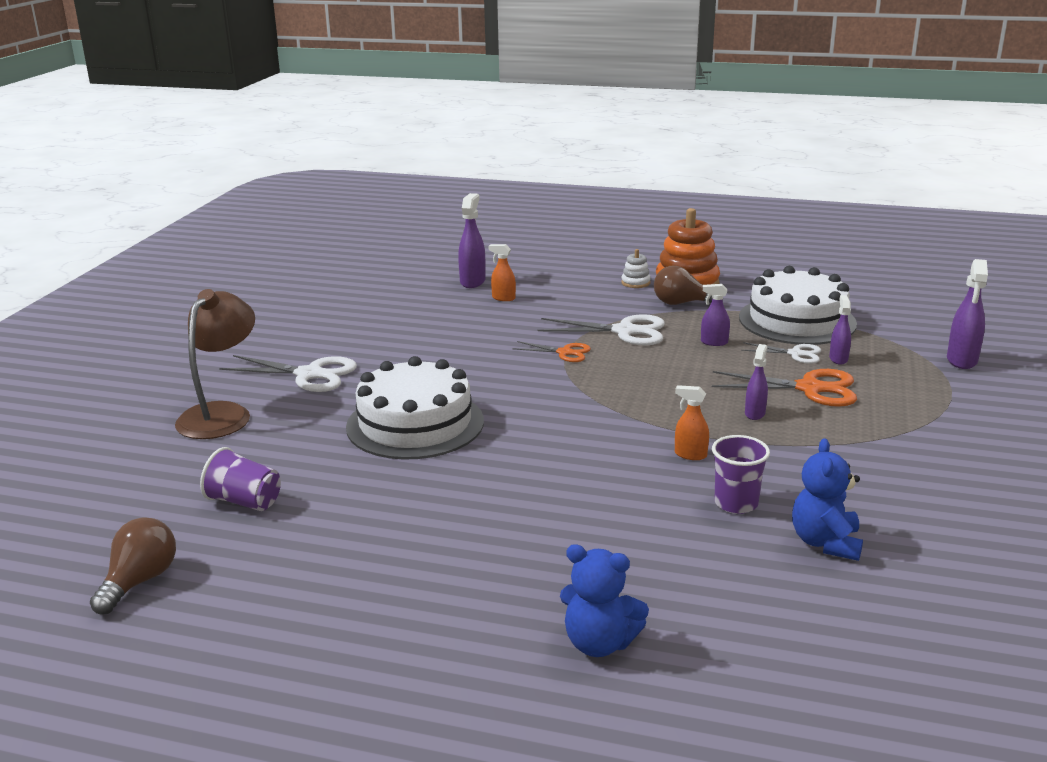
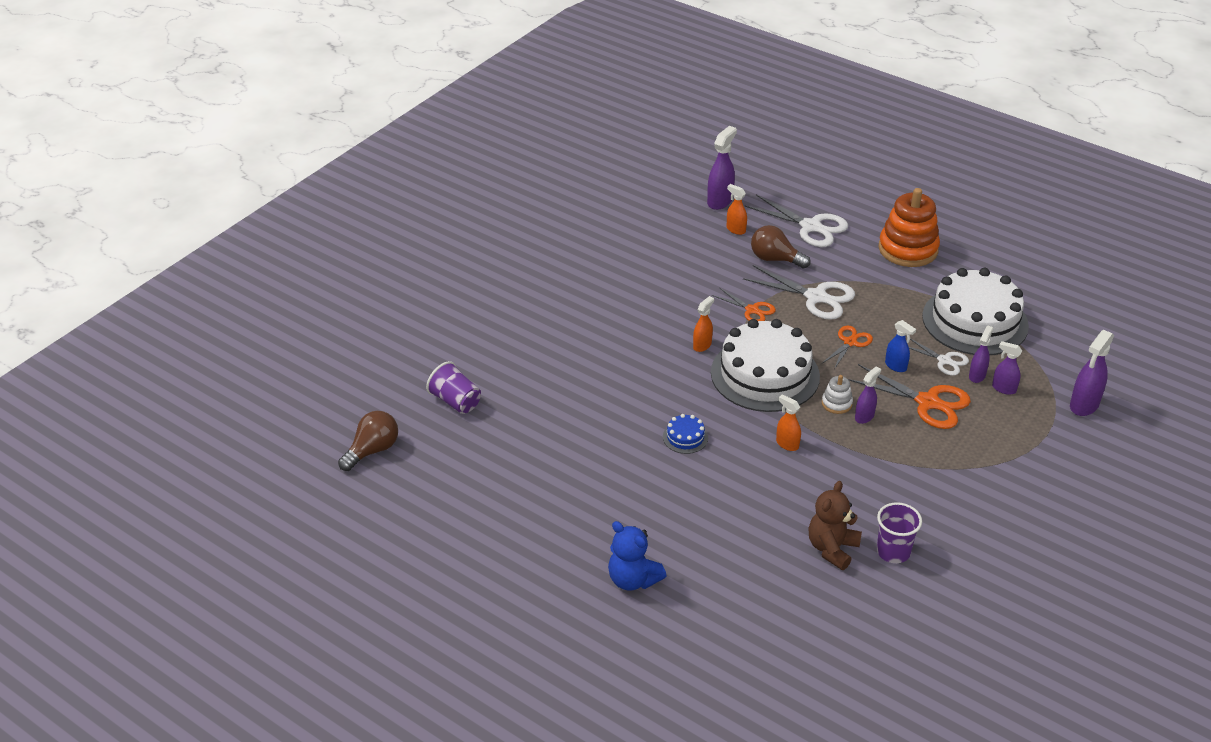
camera: 20 degrees right, 15 degrees up
brown lamp [175,289,255,439] -> none
white scissors [219,355,357,392] -> white scissors moved to [745,194,848,247]
white cake [346,356,484,460] -> white cake moved to [711,319,820,412]
white stacking toy [621,249,651,288] -> white stacking toy moved to [822,375,853,414]
brown light bulb [654,265,712,305] -> brown light bulb moved to [751,225,811,269]
purple spray bottle [701,284,730,346] -> purple spray bottle moved to [992,341,1022,395]
purple cup [712,435,770,514] -> purple cup moved to [877,502,922,563]
blue teddy bear [792,438,863,561] -> brown teddy bear [809,481,862,570]
none -> blue cake [663,414,708,454]
none -> orange spray bottle [693,296,714,352]
none -> orange scissors [822,325,873,369]
none -> blue spray bottle [885,320,916,372]

